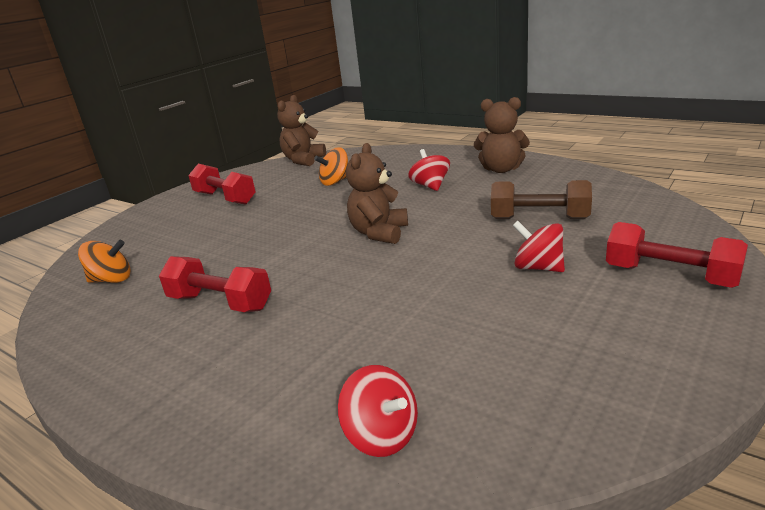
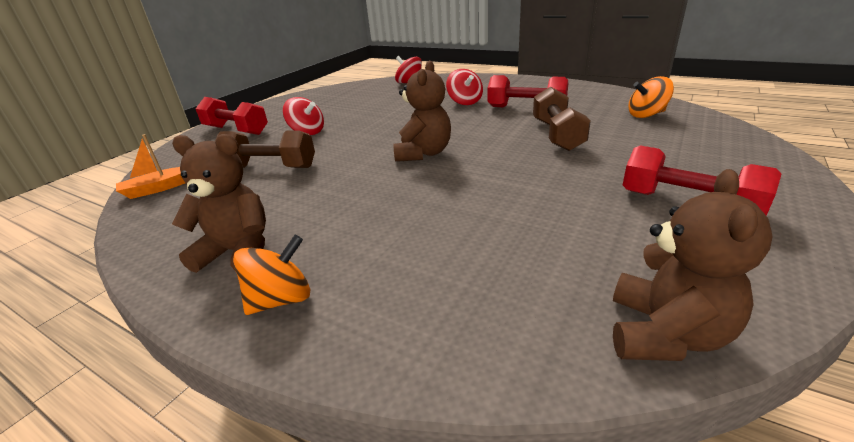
camera: 175 degrees right, 5 degrees up
orange spinning top [314,147,348,186] -> orange spinning top moved to [233,235,310,315]
red spinning top [408,149,450,191] -> red spinning top moved to [446,69,483,105]
none -> orange boat [116,134,185,199]
none -> brown dumbbell [533,87,591,151]

